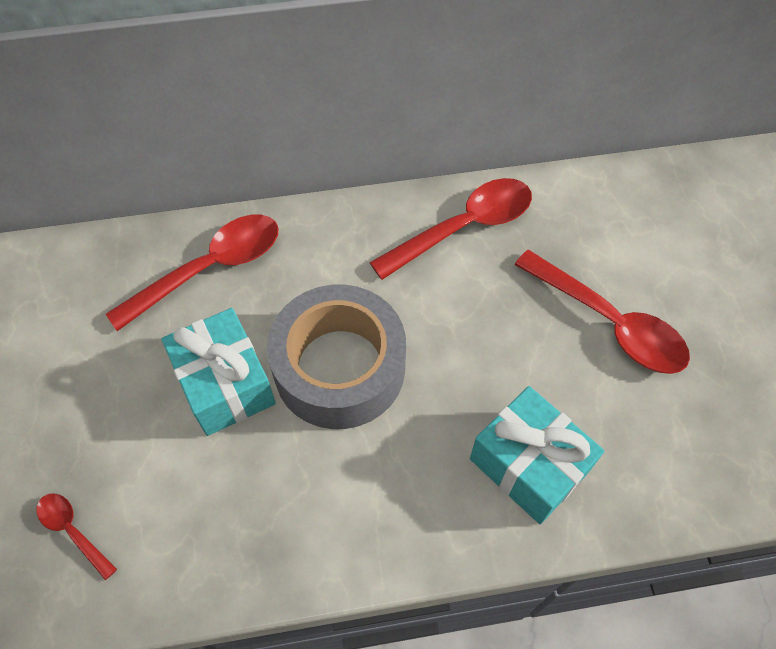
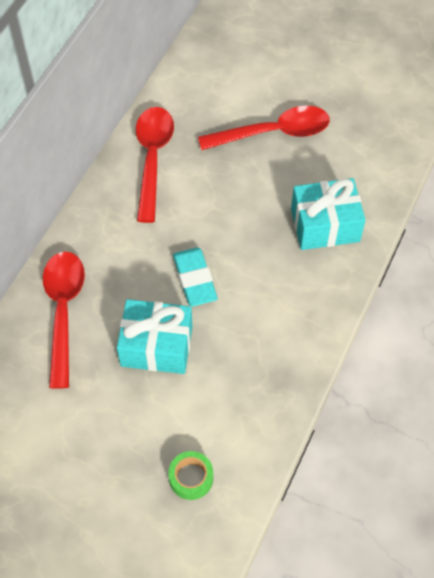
camera: 55 degrees left, 0 degrees up
red spoon [37,493,117,580] -> green tape [168,451,213,500]
grey tape [267,284,406,429] -> turquoise eraser [173,247,217,306]

